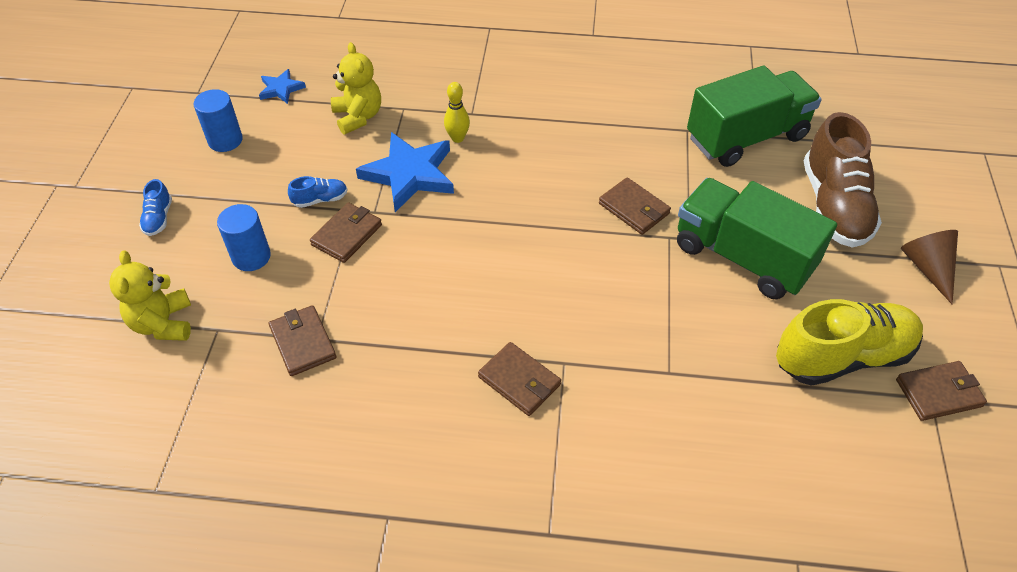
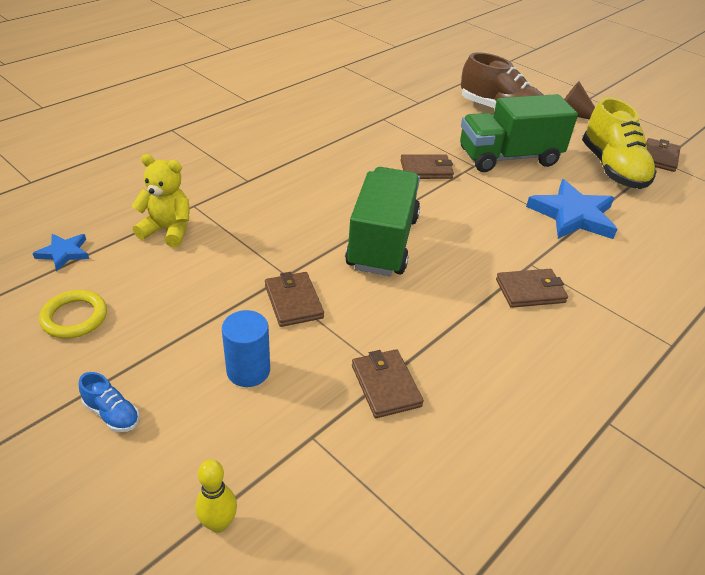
camera: 55 degrees left, 10 degrees down
yellow teddy bear [109,250,191,341] -> none
blue cylinder [194,89,243,152] -> yellow ring [39,290,107,338]
brown wallet [269,305,336,376] -> brown wallet turned 60 degrees clockwise [352,349,424,418]
blue shoe [288,176,348,208] -> none
blue star [356,132,454,212] -> blue star moved to [526,179,617,239]
yellow bowling pin [444,82,470,143] -> yellow bowling pin moved to [195,459,237,533]
green truck [687,66,822,167] -> green truck moved to [345,167,420,276]
yellow shoe [776,299,923,386] -> yellow shoe turned 150 degrees clockwise [582,97,657,189]

